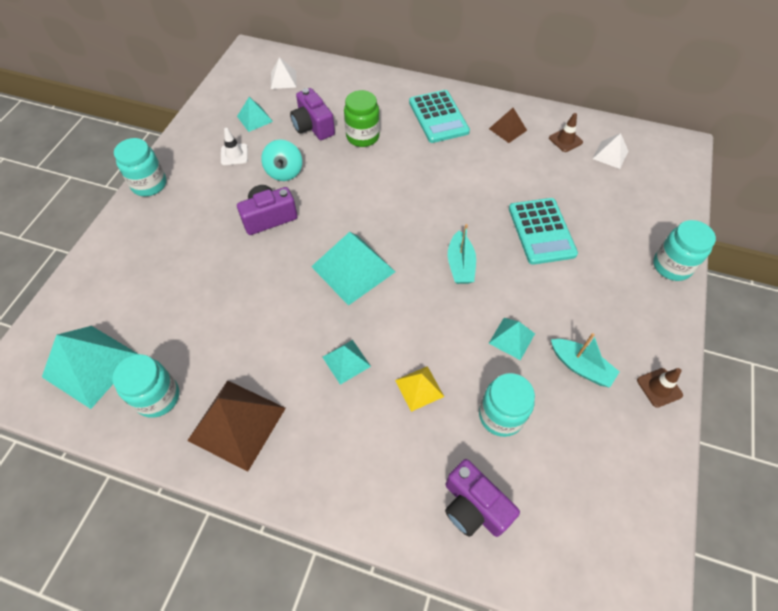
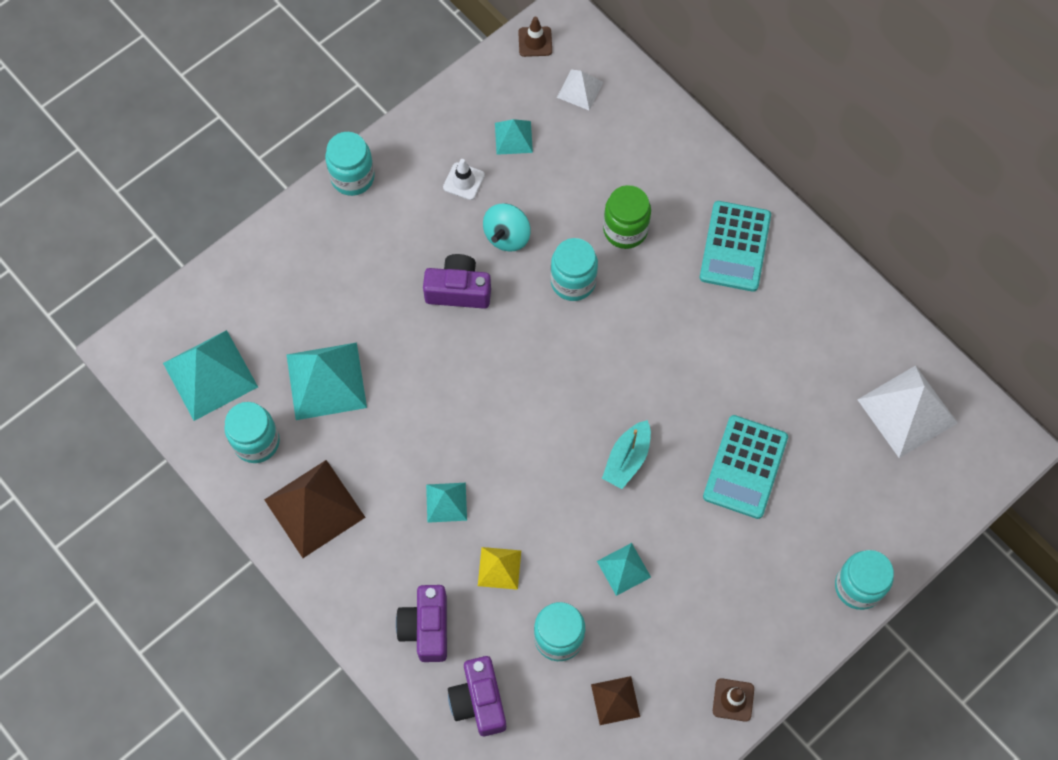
camera: 30 degrees right, 10 degrees up
purple camera [290,88,335,140] -> purple camera moved to [396,585,447,662]
turquoise pyramid [311,232,395,306] -> turquoise pyramid moved to [286,342,367,420]
brown pyramid [489,108,527,143] -> brown pyramid moved to [591,676,640,725]
brown traffic cone [549,113,583,152] -> brown traffic cone moved to [518,17,552,57]
turquoise boat [551,333,619,388] -> none
white pyramid [593,133,628,169] -> white pyramid [857,365,958,458], size x1.86
none -> turquoise jar [550,238,598,301]

